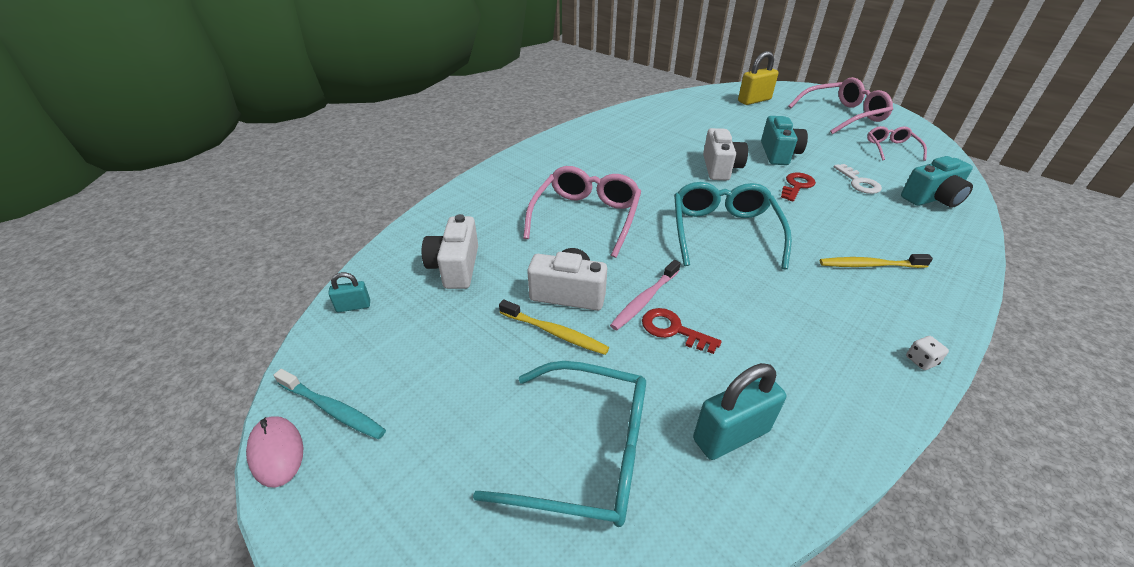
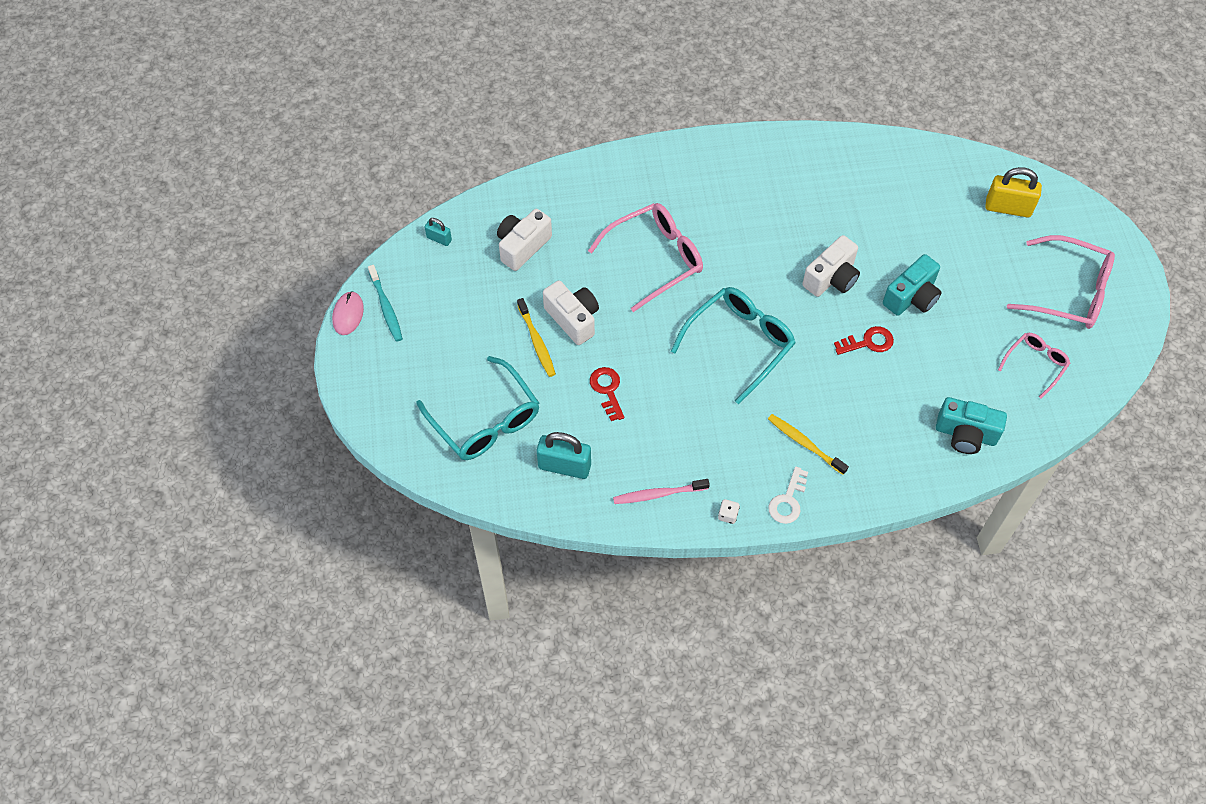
camera: 40 degrees right, 20 degrees up
pink toothbrush [610,260,681,330] -> pink toothbrush moved to [613,479,710,504]
white key [834,164,882,194] -> white key moved to [768,467,808,524]

